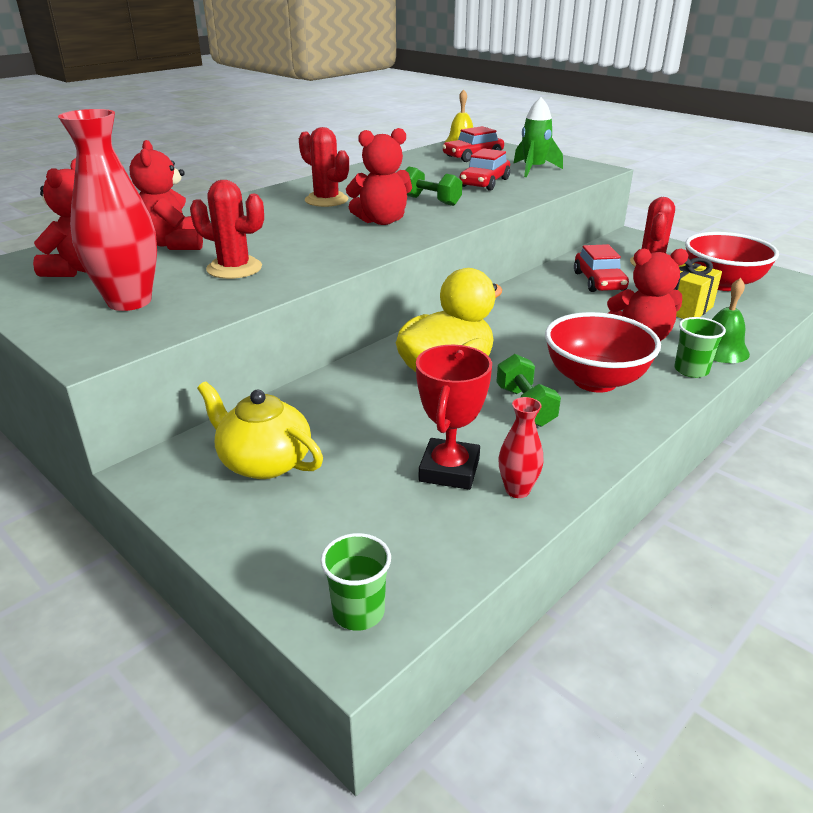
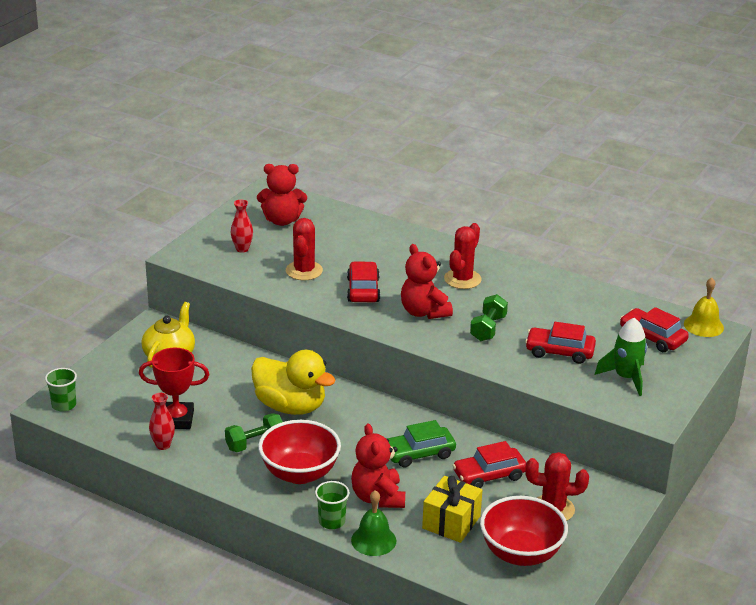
camera: 75 degrees right, 0 degrees up
red vase [58,109,157,311] -> red vase [231,200,253,252], size x0.49
red teddy bear [129,140,203,250] -> none
none -> red car [347,261,380,302]
none -> green car [387,420,456,468]

